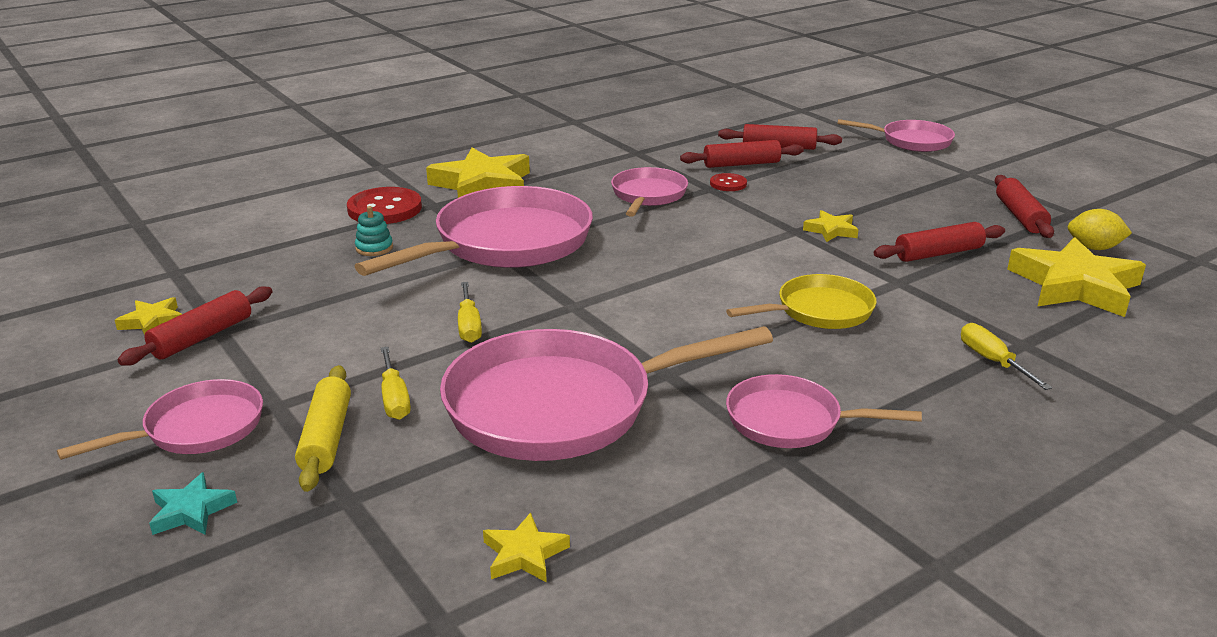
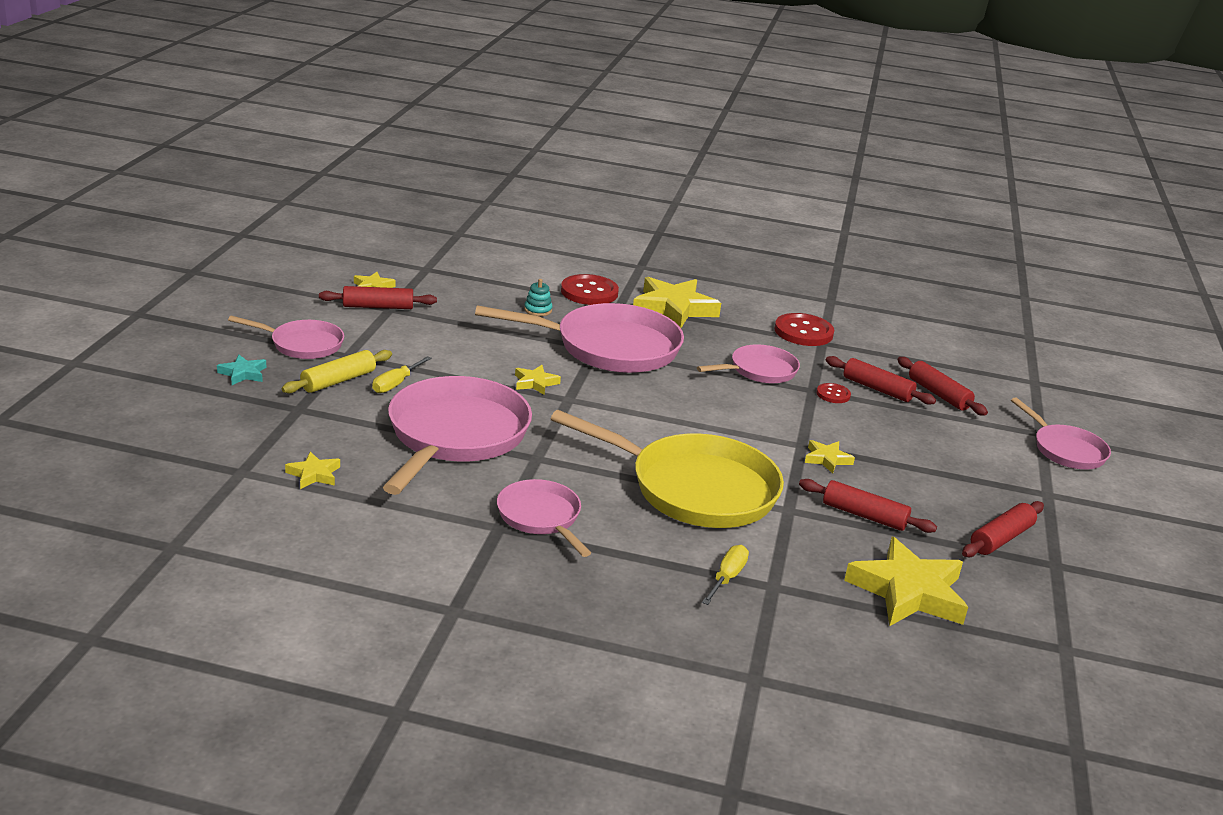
camera: 45 degrees right, 0 degrees up
pink pan [440,326,773,461] -> pink pan turned 75 degrees clockwise [383,376,532,495]
yellow screwdriver [458,282,482,343] -> none
yellow pan [726,274,876,329] -> yellow pan [550,410,784,528], size x1.84
yellow lemon [1068,209,1132,250] -> none
none -> yellow star [515,365,561,395]
none -> red button [774,313,834,346]

